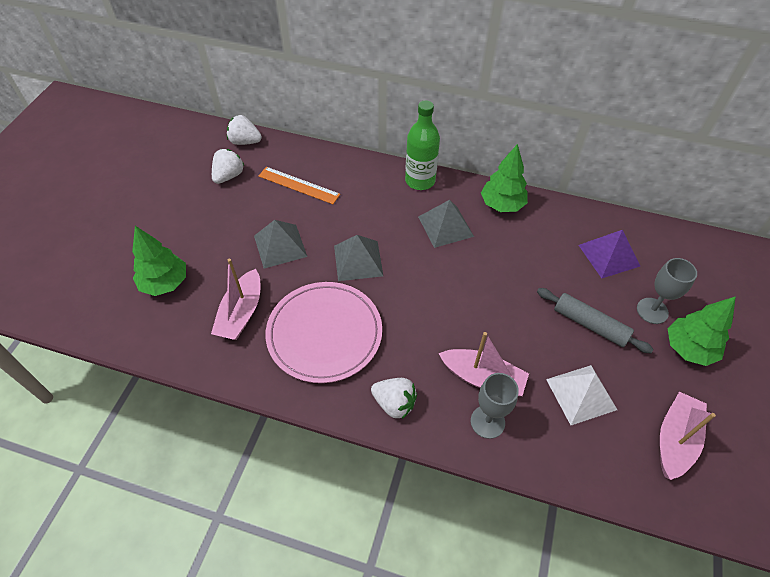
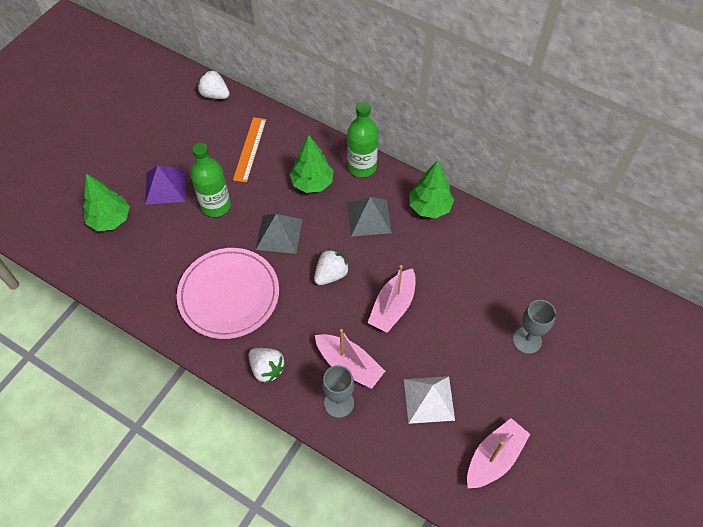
camera: 15 degrees right, 5 degrees up
pink boat [211,259,260,340] -> pink boat moved to [368,265,416,333]
white strawberry [212,149,244,184] -> white strawberry moved to [314,249,349,285]
grey pyramid [254,220,307,269] -> green bottle [191,143,231,217]
orange ruler [258,167,340,204] -> orange ruler turned 60 degrees clockwise [233,117,266,183]
grey rolling pin [537,288,654,353] -> none
purple pyramid [579,230,640,278] -> purple pyramid moved to [145,165,186,205]
green tree [668,296,736,366] -> green tree moved to [290,135,333,193]

